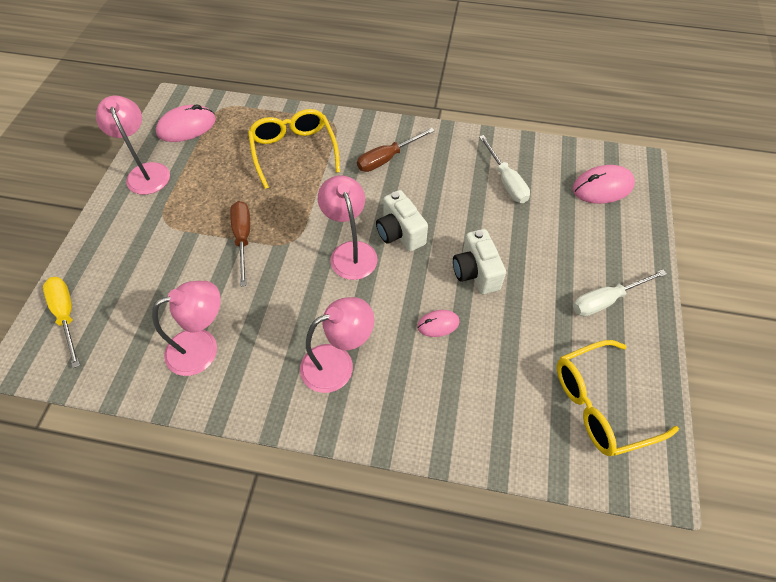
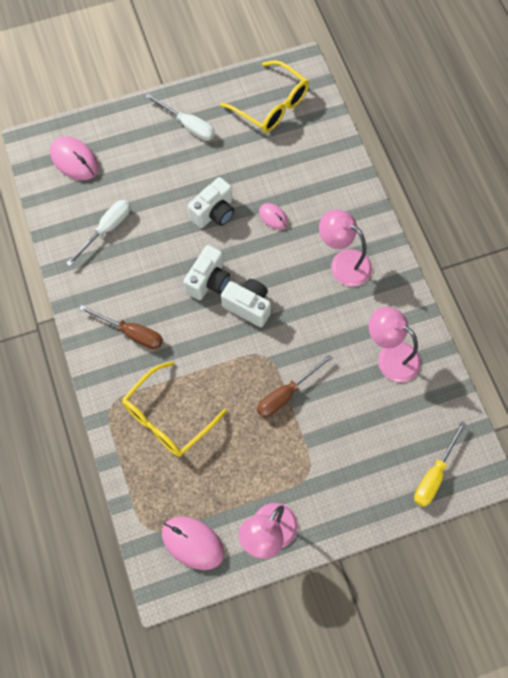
camera: 120 degrees left, 10 degrees up
pink lamp [318,175,378,280] -> white camera [221,279,271,327]

